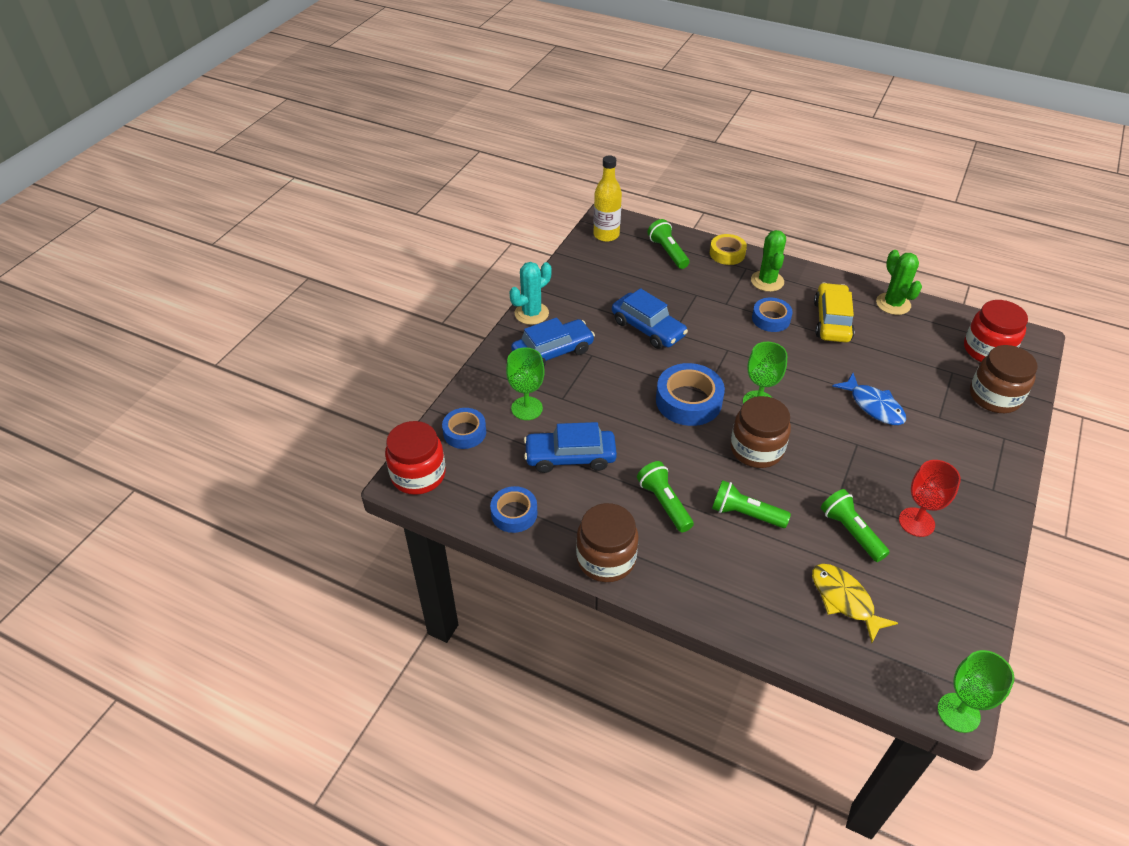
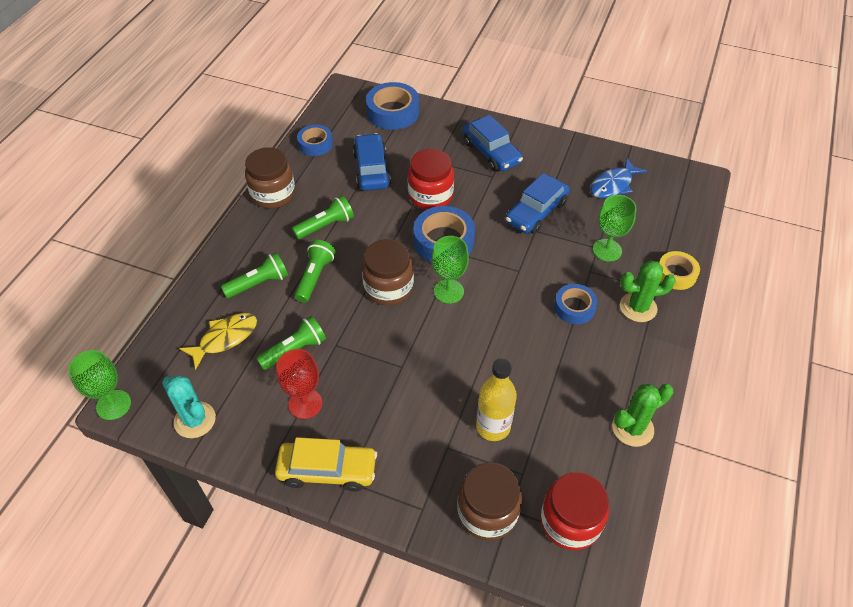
camera: 85 degrees right, 5 degrees up
red jar [385,421,446,495] -> red jar moved to [408,149,454,209]
blue tape [442,408,486,449] -> blue tape [366,82,419,130], size x1.59
green goblet [506,347,545,420] -> green goblet moved to [593,195,637,262]
turquoise cactus [509,262,552,325] -> turquoise cactus moved to [162,375,216,438]
yellow bottle [594,155,622,242] -> yellow bottle moved to [476,358,517,441]
green flashlight [648,219,689,269] -> green flashlight moved to [221,252,288,298]
yellow car [814,283,855,342] -> yellow car moved to [275,437,377,492]
blue fish [833,373,906,425] -> blue fish moved to [590,158,647,198]

